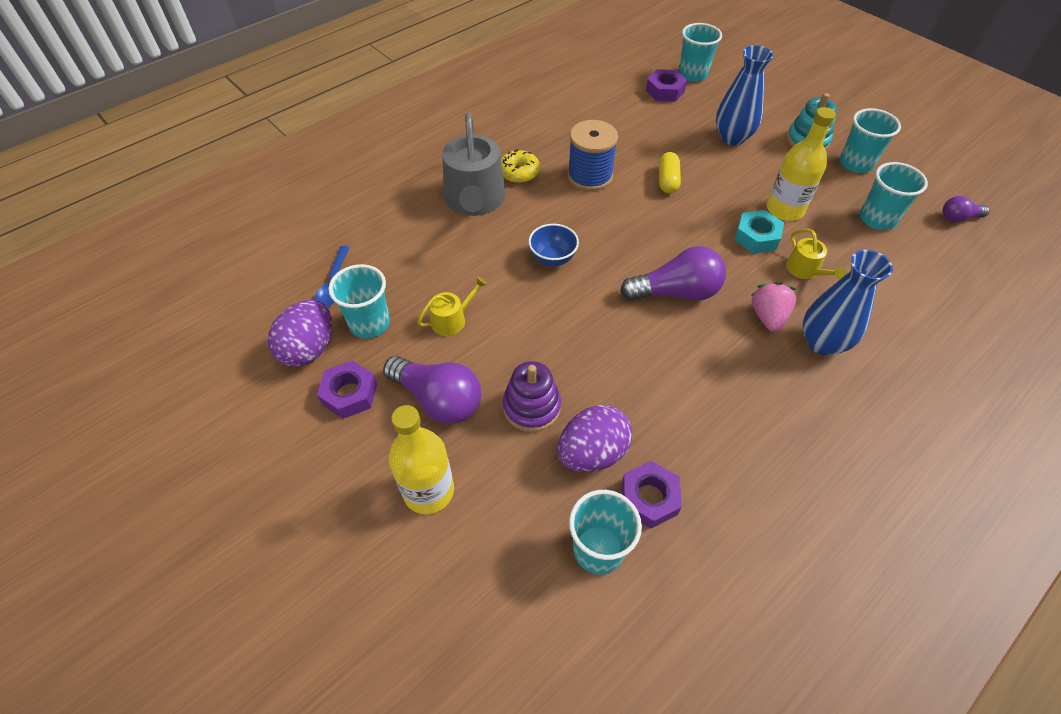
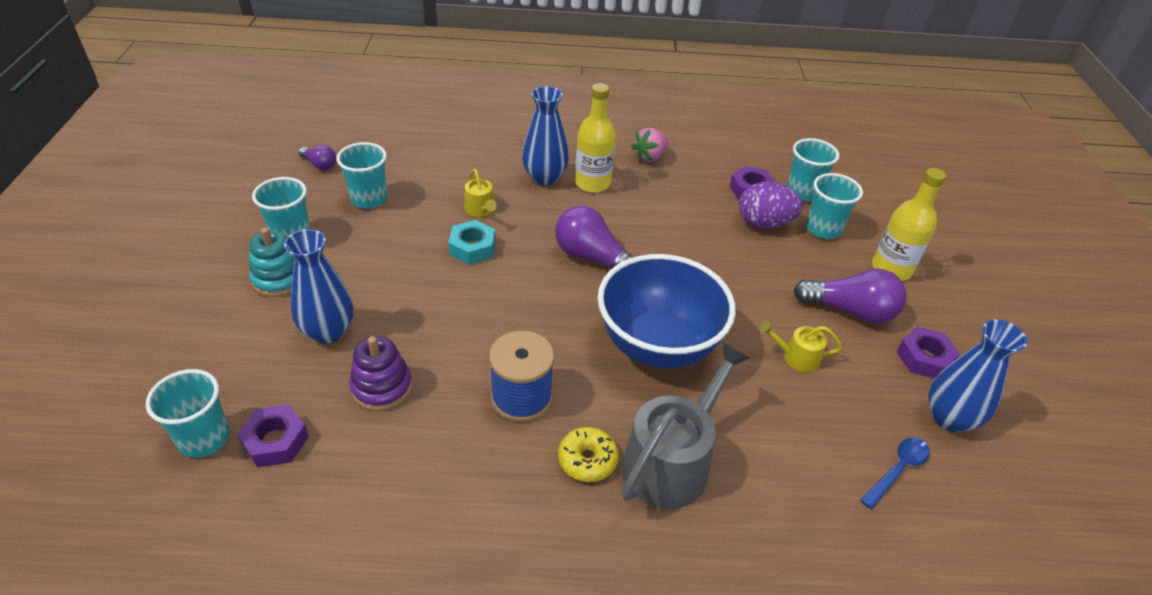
camera: 140 degrees left, 10 degrees down
purple egg [268,300,332,367] -> blue vase [928,320,1028,432]
turquoise cup [328,264,390,338] -> turquoise cup moved to [806,173,863,239]
purple light bulb [383,356,481,424] -> purple light bulb turned 120 degrees clockwise [793,269,906,323]
purple stacking toy [503,361,561,432] -> purple stacking toy moved to [349,336,412,411]
blue bowl [528,224,579,266] -> blue bowl [597,254,736,369], size x2.35
yellow capsule [659,152,681,193] -> none
pink strawberry [751,282,796,332] -> pink strawberry moved to [631,128,669,162]
yellow bottle [767,107,836,221] -> yellow bottle moved to [575,83,616,193]
yellow watering can [786,229,846,280] -> yellow watering can turned 135 degrees clockwise [464,169,497,217]

